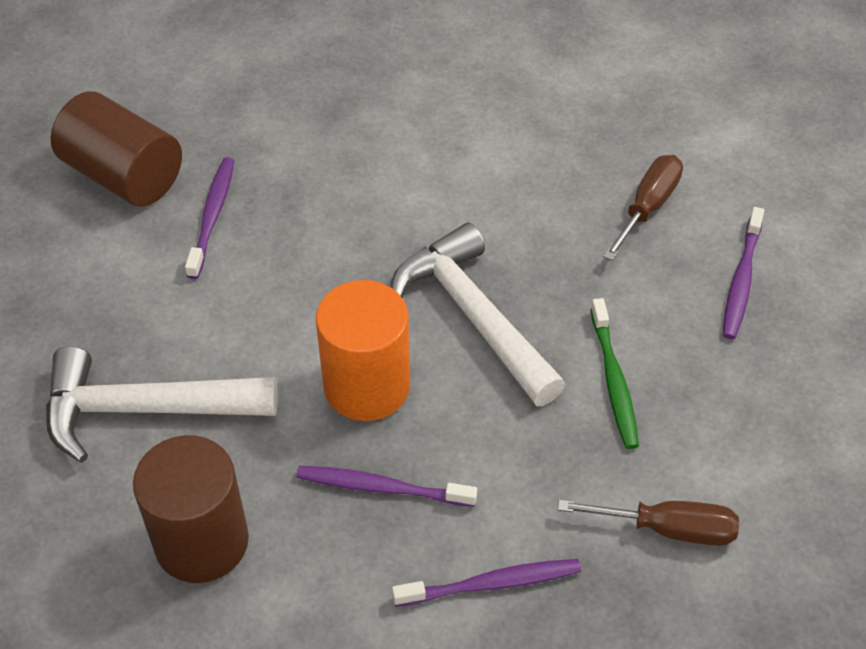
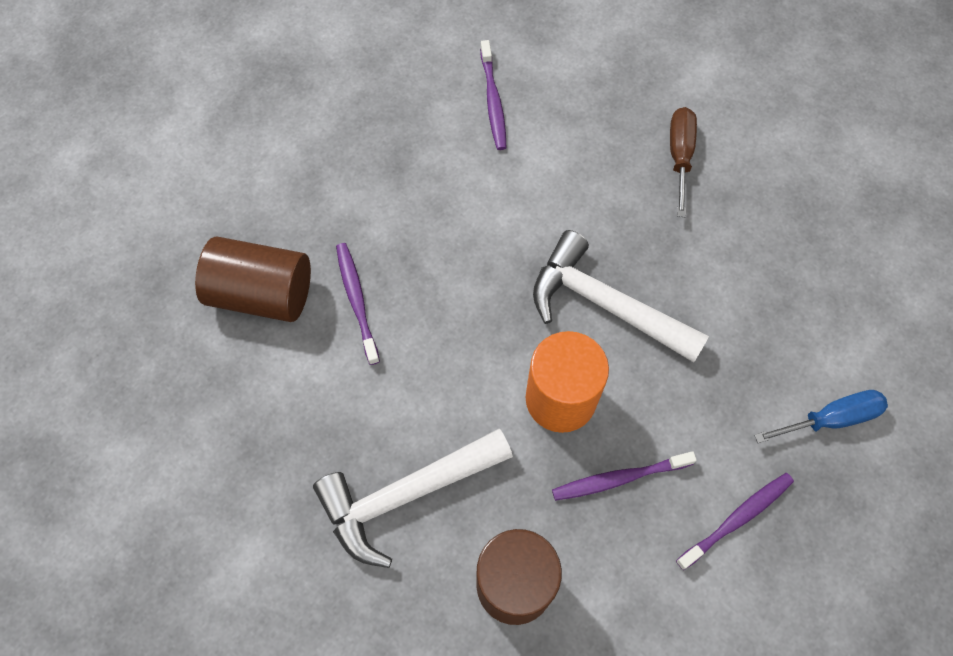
camera: 25 degrees left, 15 degrees up
brown screwdriver [558,500,739,546] -> blue screwdriver [754,390,888,443]
green toothbrush [590,298,639,449] -> none
purple toothbrush [723,207,764,339] -> purple toothbrush moved to [480,40,506,150]

